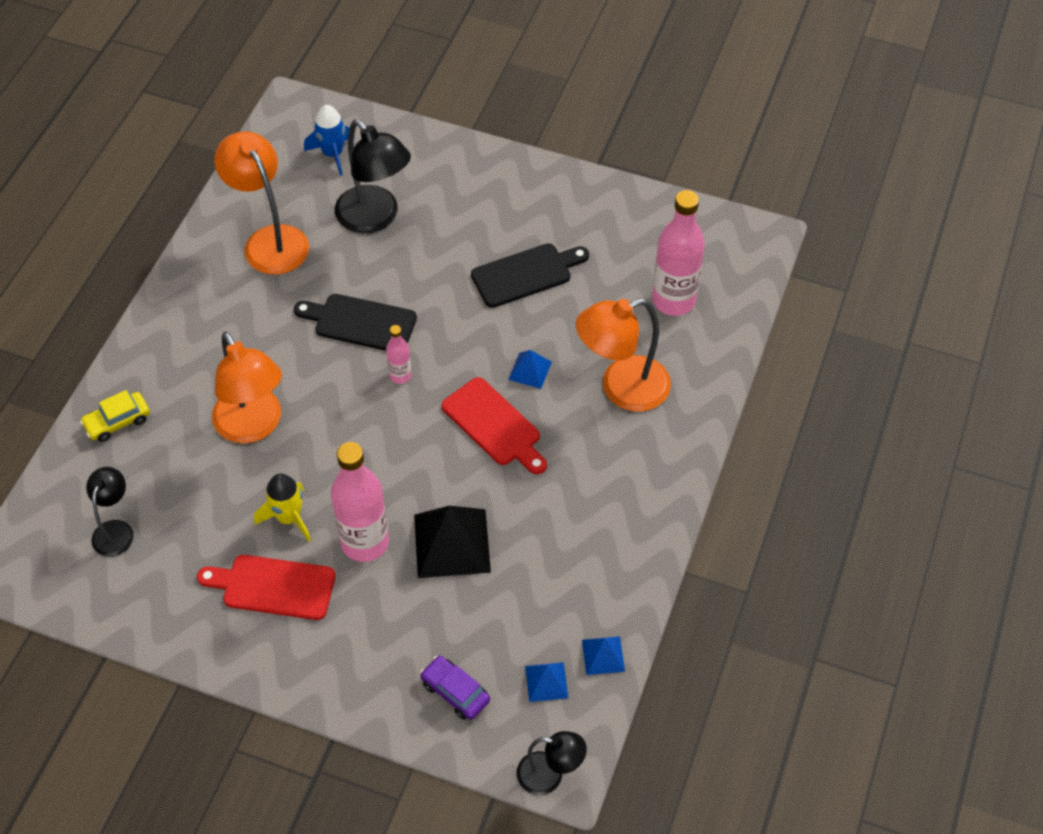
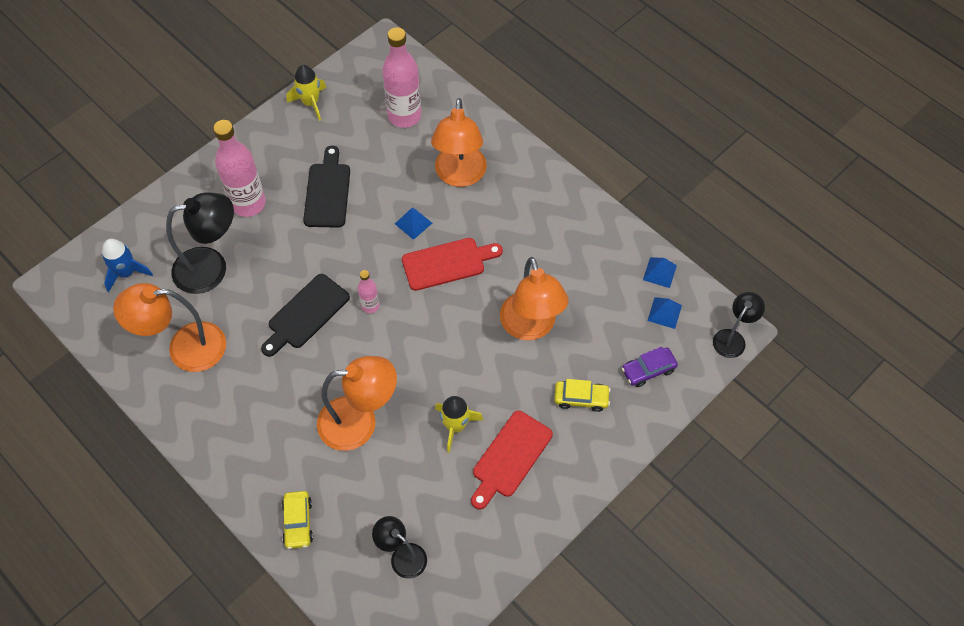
camera: 65 degrees left, 5 degrees up
pink bottle [331,442,389,562] -> pink bottle moved to [213,120,266,217]
black pyramid [414,506,491,578] -> orange lamp [500,257,568,340]
none -> yellow rocket [286,65,326,121]
none -> yellow car [554,379,611,412]

